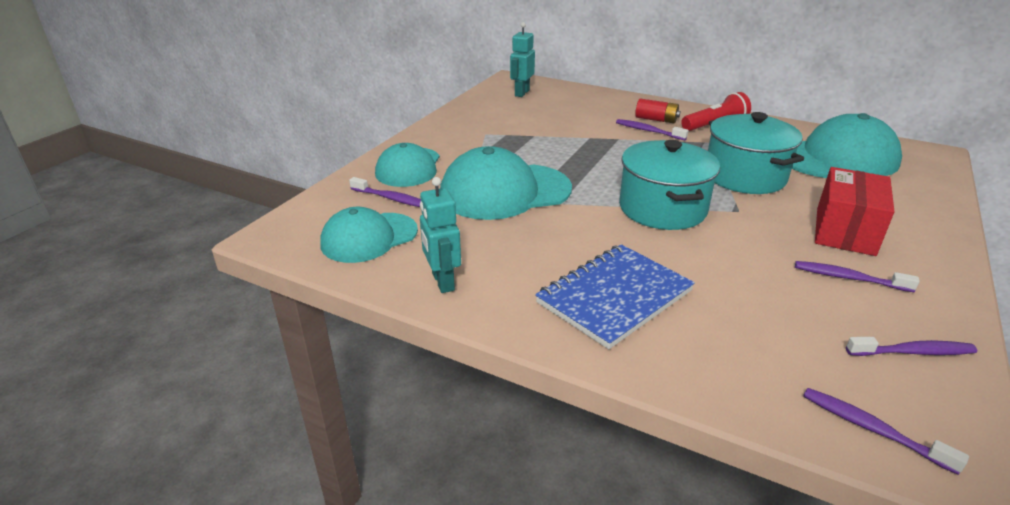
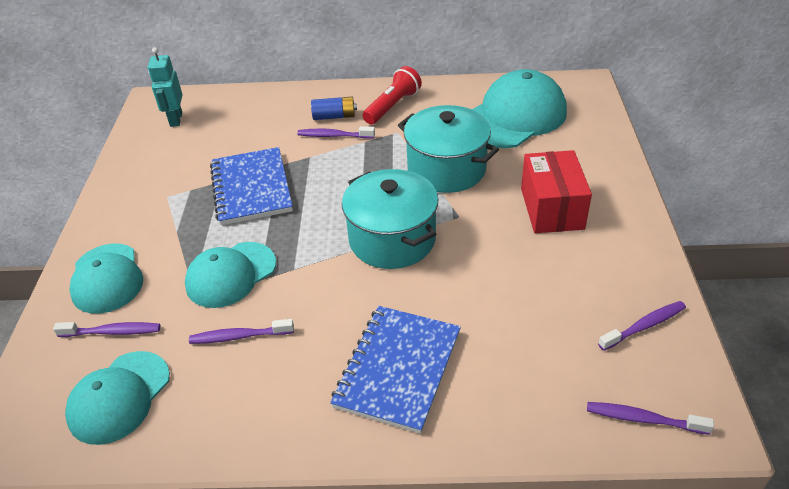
camera: 25 degrees left, 10 degrees up
turquoise robot [420,177,461,293] -> none
turquoise cap [440,146,572,220] -> turquoise cap [185,242,276,308], size x0.66
red battery [635,98,680,123] -> blue battery [311,97,357,120]
purple toothbrush [795,261,920,292] -> purple toothbrush moved to [189,319,294,344]
none -> blue notebook [210,147,293,225]

